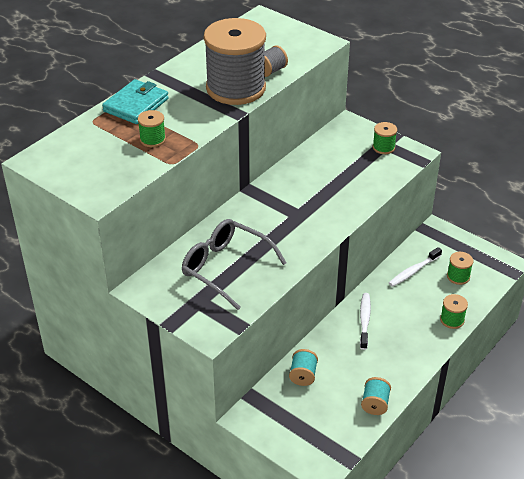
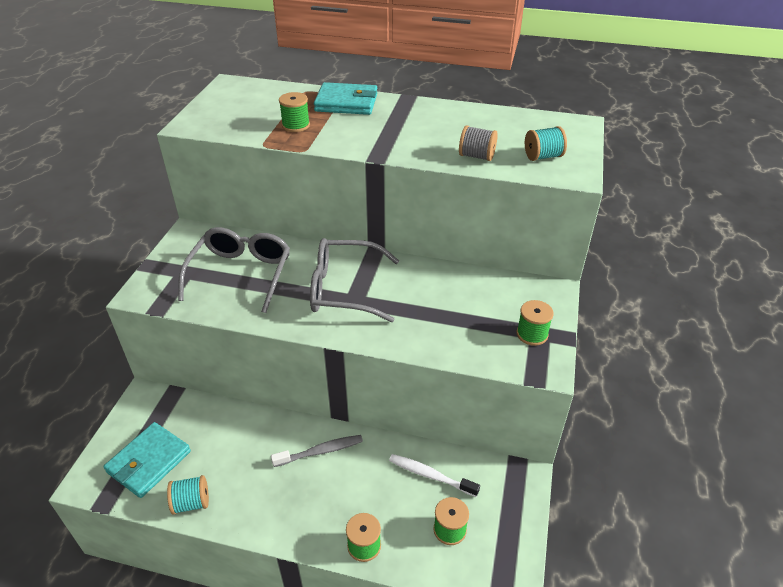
camera: 65 degrees right, 0 degrees up
grey spool [204,18,266,105] -> none
turquoise spool [289,349,318,386] -> turquoise spool moved to [525,126,567,161]
white toothbrush [360,293,371,350] -> grey toothbrush [271,435,363,467]
none -> turquoise wallet [103,422,191,498]
none -> grey glasses [310,238,399,322]

